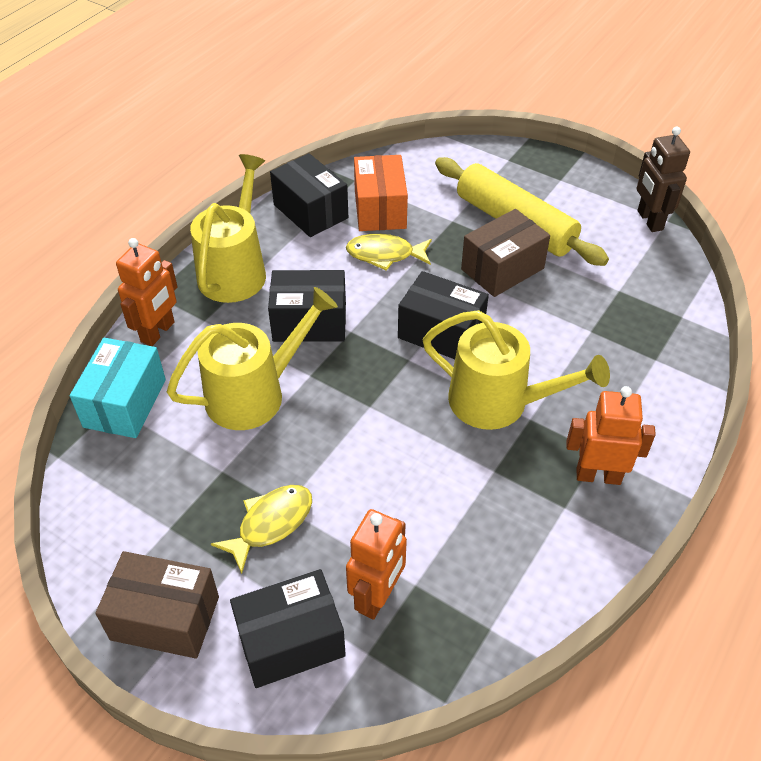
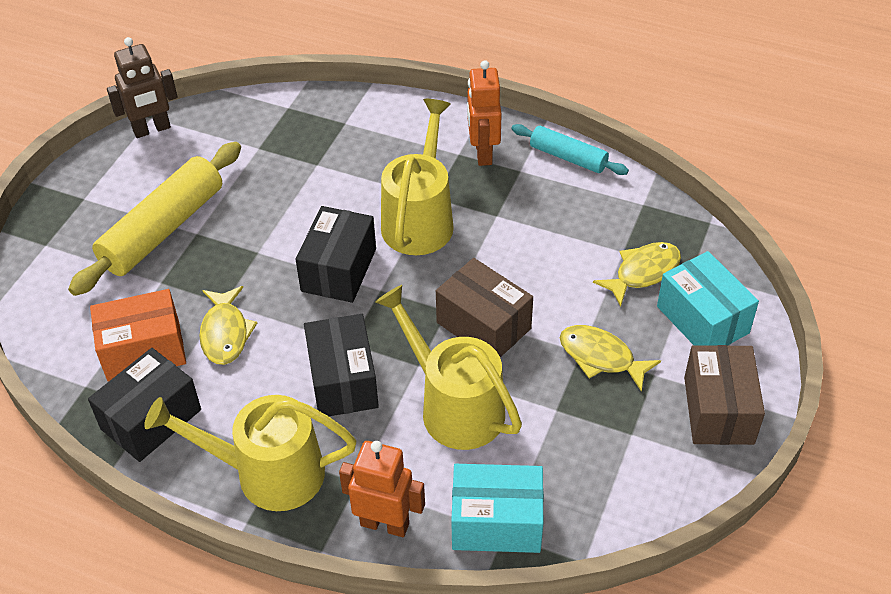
camera: 100 degrees left, 0 degrees up
black box [230,569,346,688] -> turquoise box [657,251,759,346]
orange robot [346,509,407,620] -> yellow fish [593,242,681,307]
brown box [461,209,550,297] -> brown box moved to [436,258,533,357]
none -> turquoise rolling pin [511,124,629,175]

